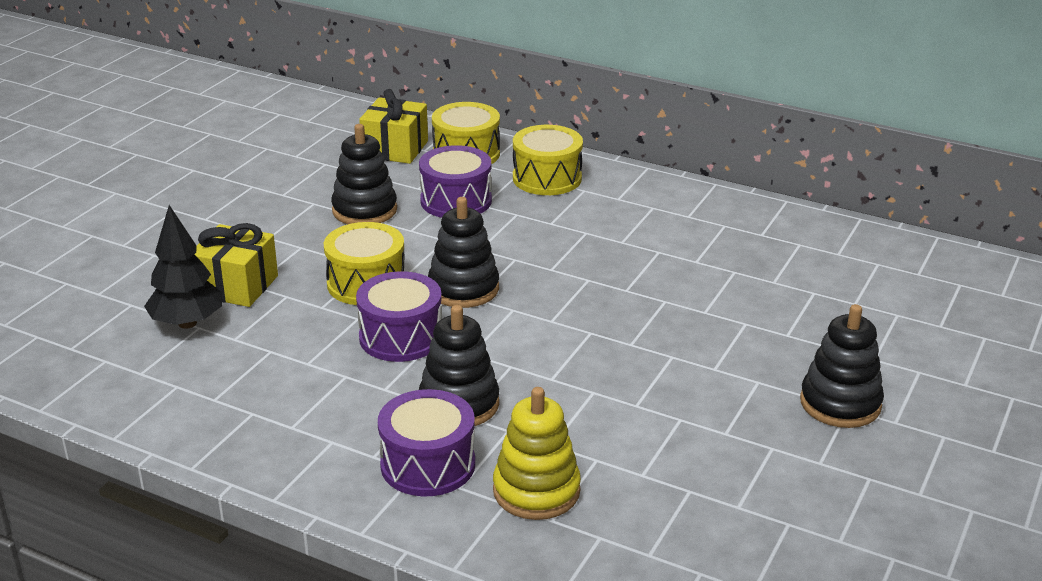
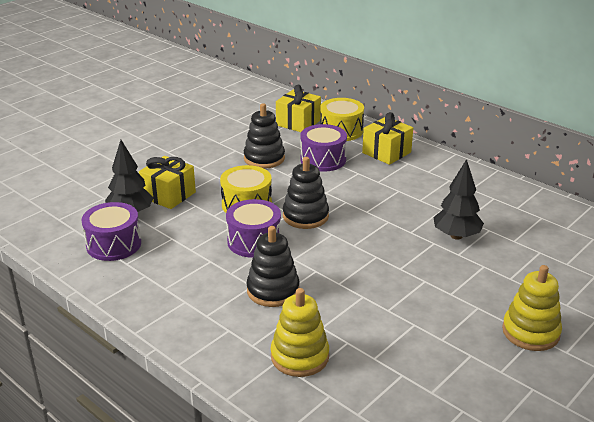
camera: 15 degrees right, 0 degrees up
purple drum [378,389,475,496] -> purple drum moved to [82,202,141,261]
yellow drum [513,125,583,195] -> yellow gift [362,112,413,165]
black stacking toy [800,304,884,428] -> yellow stacking toy [502,265,562,351]
none -> black tree [433,159,484,240]

